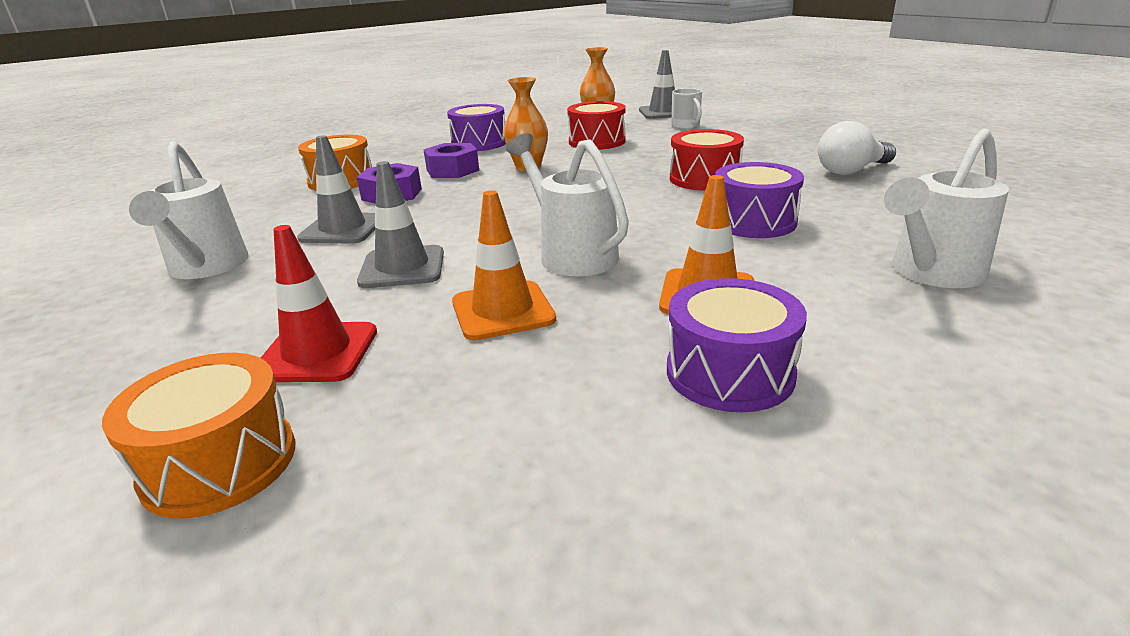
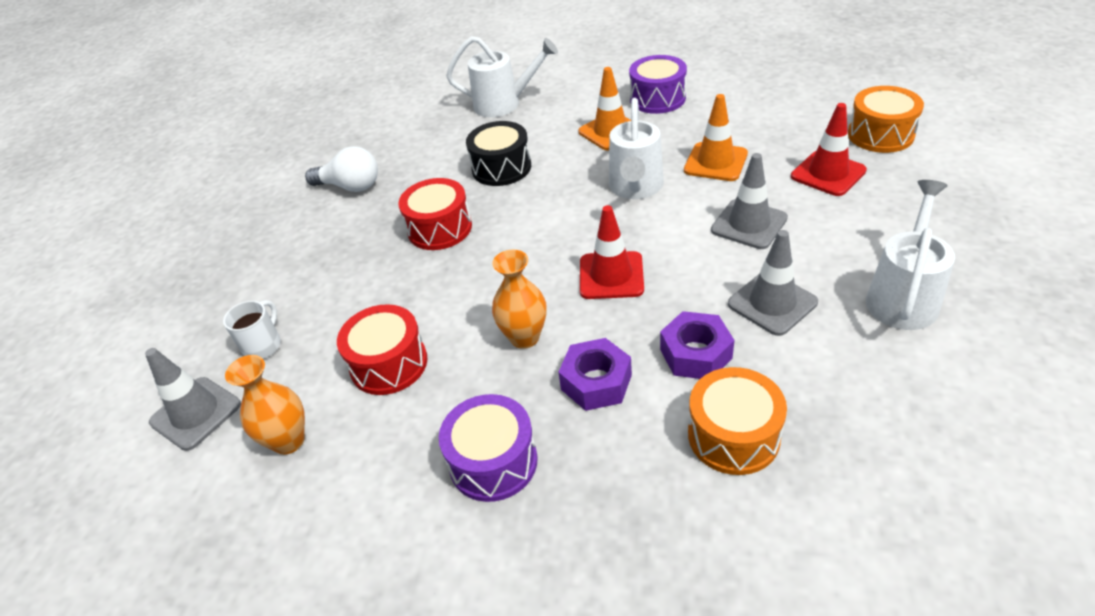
camera: 135 degrees left, 15 degrees up
purple drum [715,162,804,238] -> black drum [466,121,531,186]
none -> red traffic cone [580,205,644,299]

